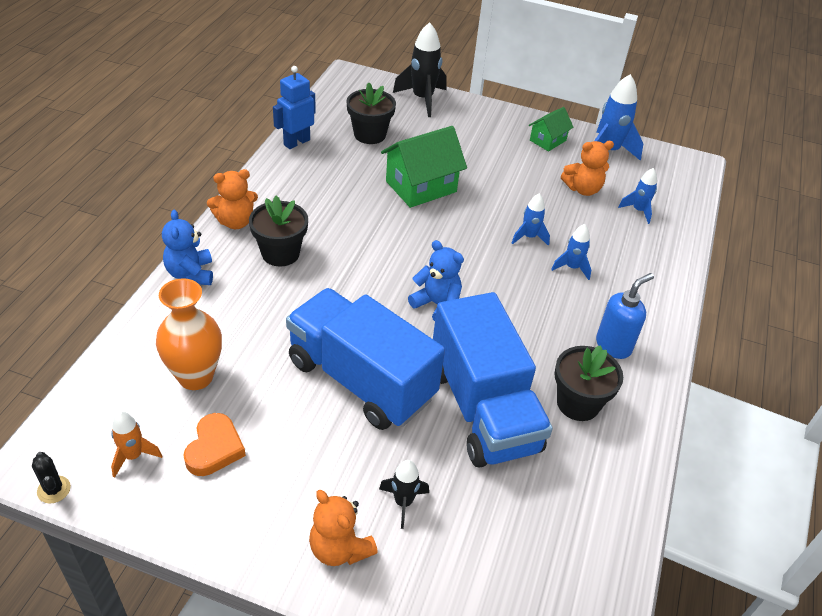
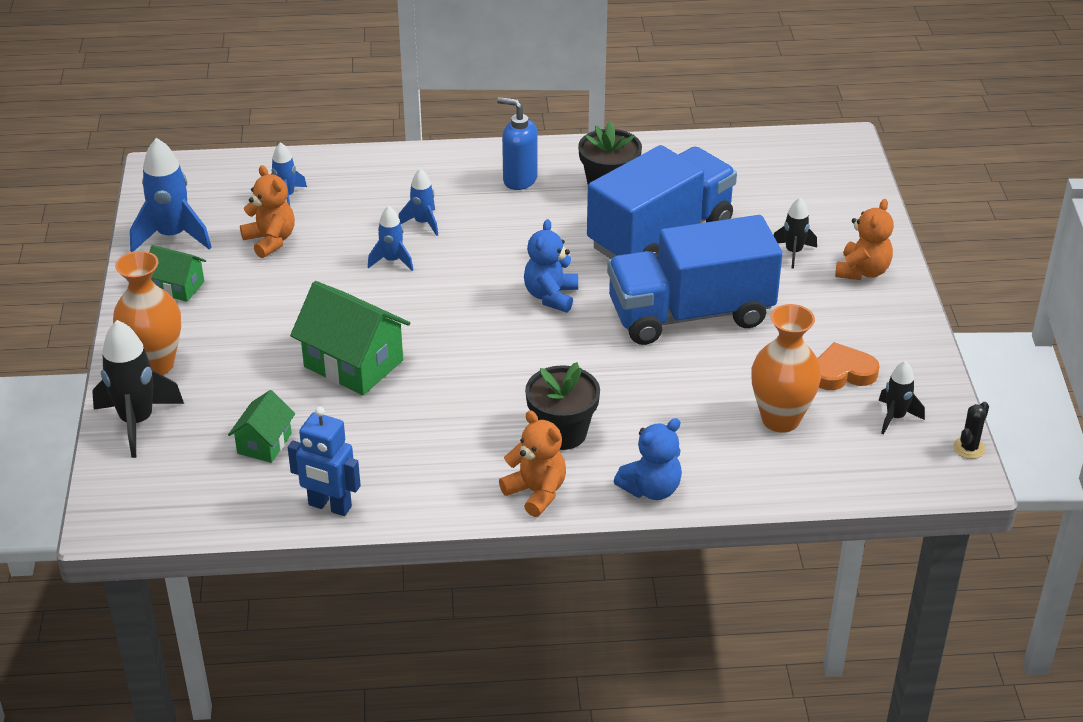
camera: 110 degrees left, 5 degrees down
orange rocket [111,411,162,478] -> black rocket [879,361,925,434]
blue truck [286,288,445,430] -> blue truck turned 60 degrees clockwise [607,215,783,345]
black flower pot [347,82,396,144] -> green house [228,390,295,463]
none -> orange vase [113,251,181,375]

